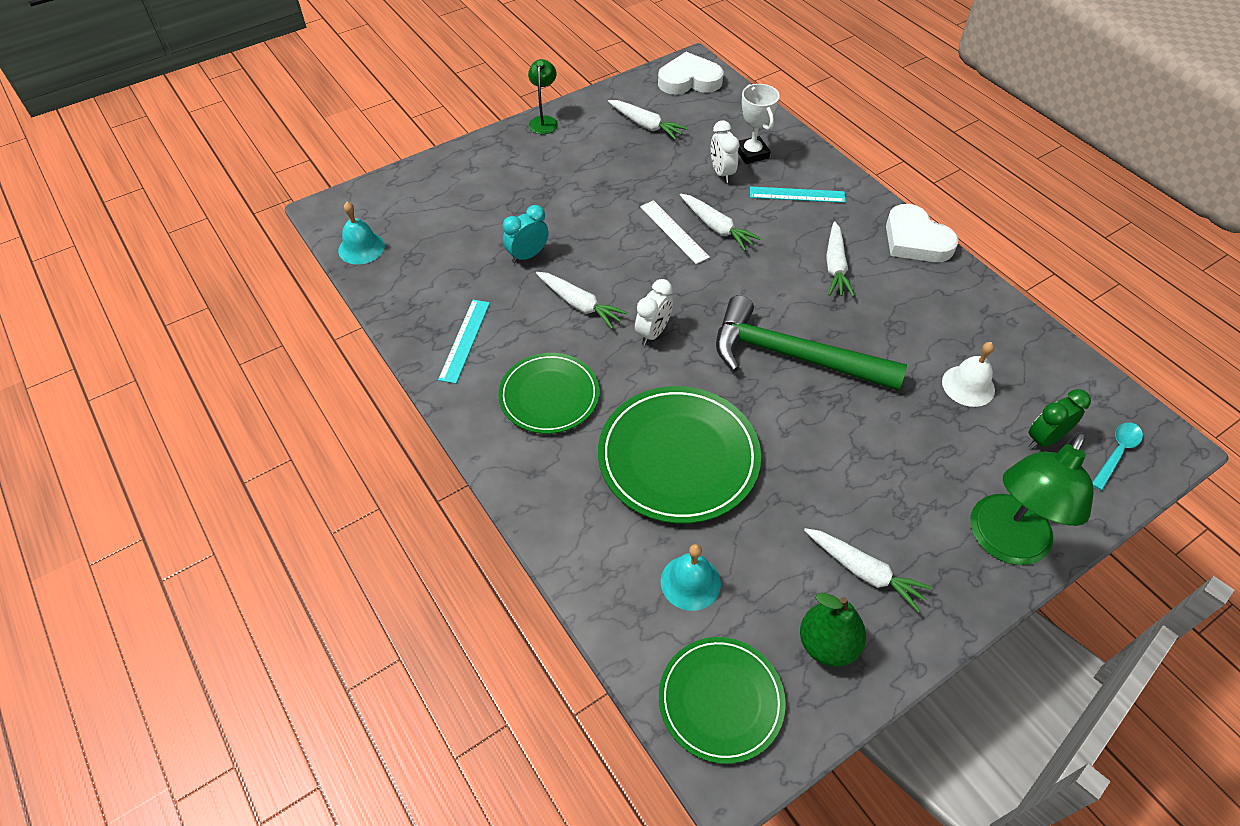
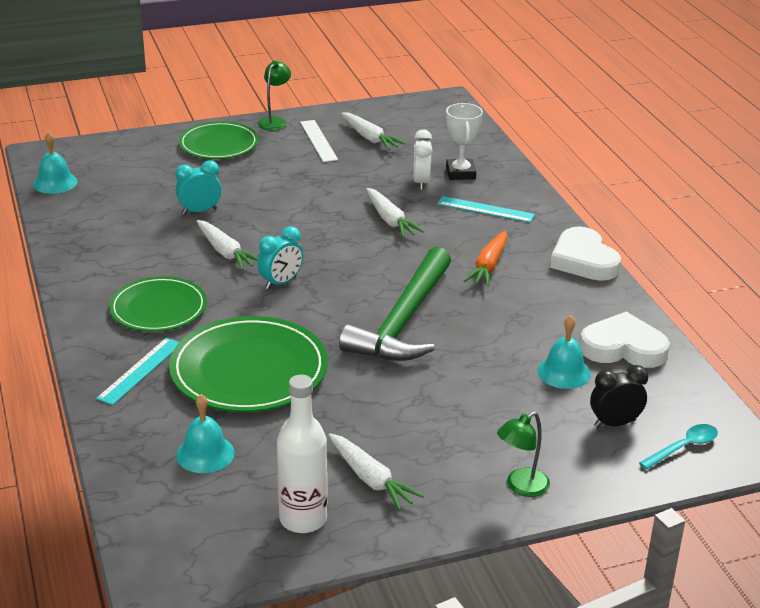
camera: 15 degrees right, 20 degrees down
turquoise ruler [438,300,490,384] -> turquoise ruler moved to [96,338,179,405]
white clock [635,279,673,345] -> turquoise clock [257,226,303,290]
white ruler [640,200,710,264] -> white ruler moved to [300,120,338,162]
white heart [658,52,723,95] -> white heart moved to [580,312,670,368]
green plate [659,637,786,764] -> green plate moved to [179,121,259,159]
green hammer [716,295,907,391] -> green hammer turned 105 degrees counterclockwise [339,247,451,361]
green pear [800,593,866,667] -> white bottle [277,375,328,533]
white carrot [826,221,855,297] -> orange carrot [464,231,507,287]
white bell [942,342,995,407] -> turquoise bell [537,315,591,389]
green lamp [970,432,1093,565] -> green lamp [497,411,550,497], size x0.52
green clock [1029,389,1091,449] -> black clock [590,365,648,428]

